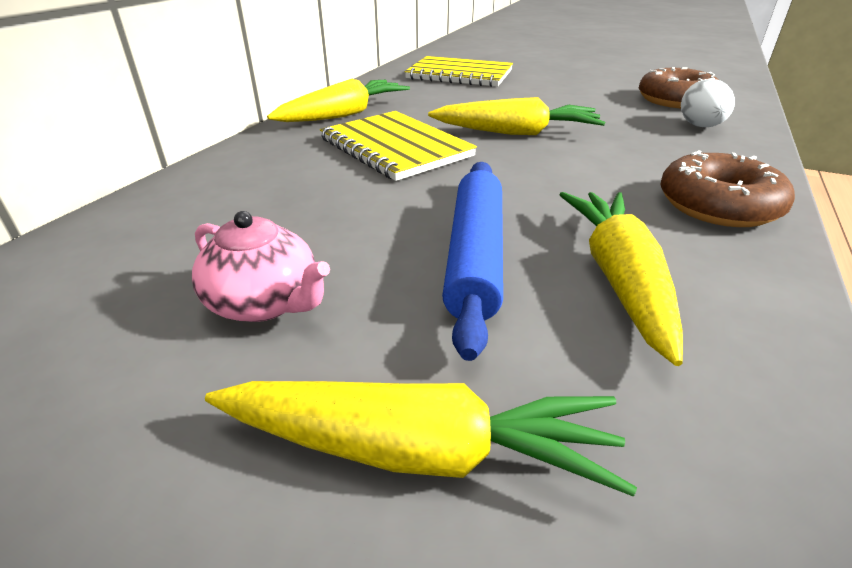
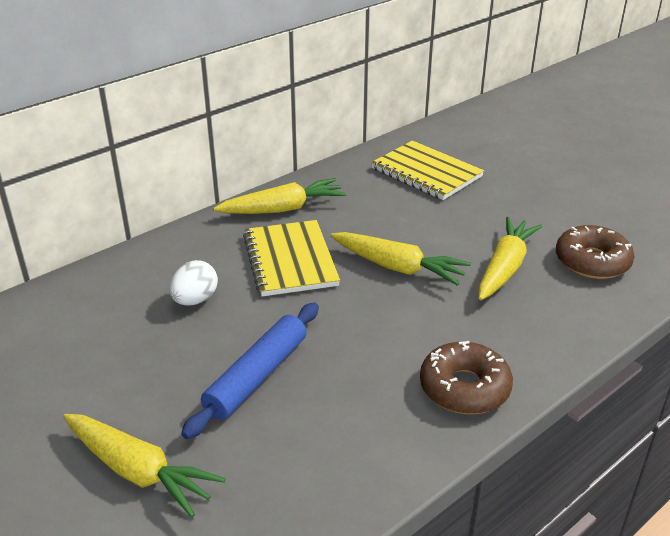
camera: 25 degrees right, 0 degrees up
pink teapot [192,211,330,322] -> none
yellow carrot [560,192,683,366] -> yellow carrot moved to [478,217,542,300]
white egg [681,79,735,128] -> white egg moved to [169,260,218,306]

